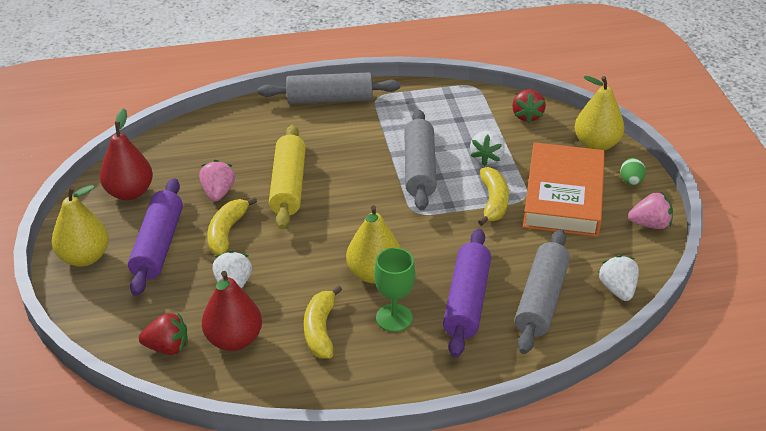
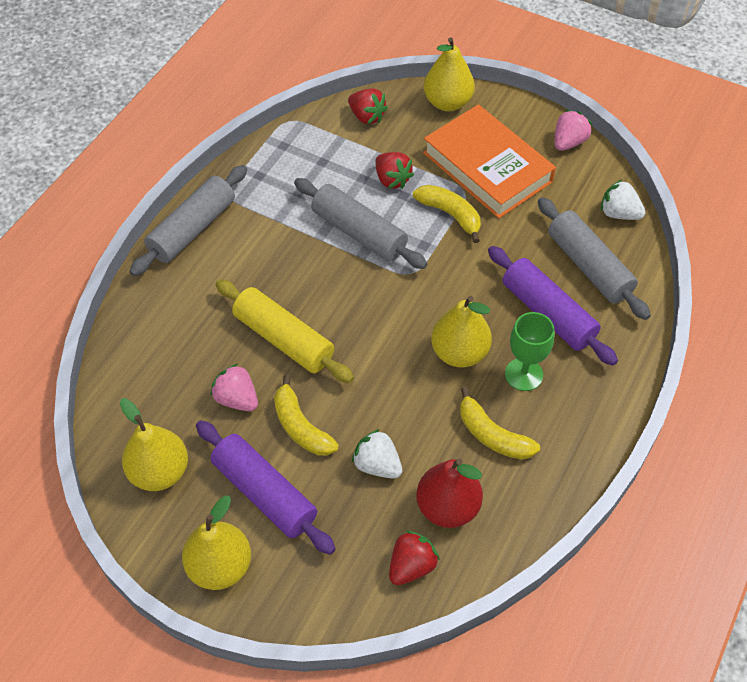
camera: 50 degrees left, 15 degrees up
red pear [100,108,153,200] -> yellow pear [120,398,188,491]
white strawberry [470,131,505,166] -> red strawberry [375,152,414,189]
green egg [620,158,646,185] -> none

